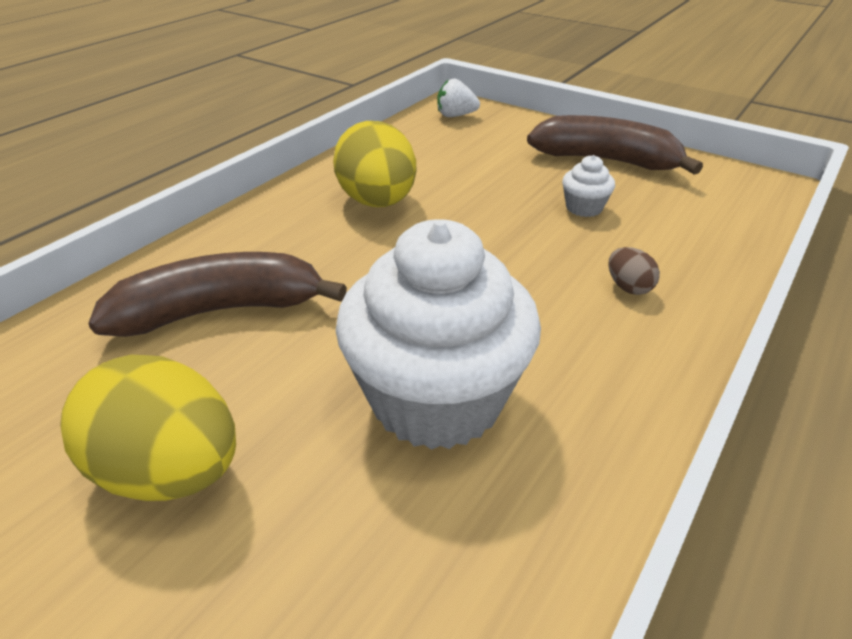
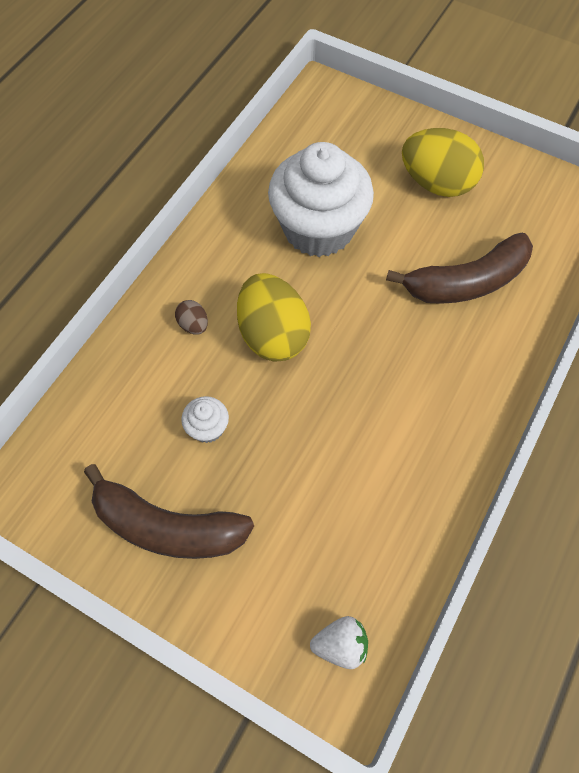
camera: 175 degrees right, 25 degrees up
yellow egg [333,121,417,207] -> yellow egg moved to [237,273,311,361]

